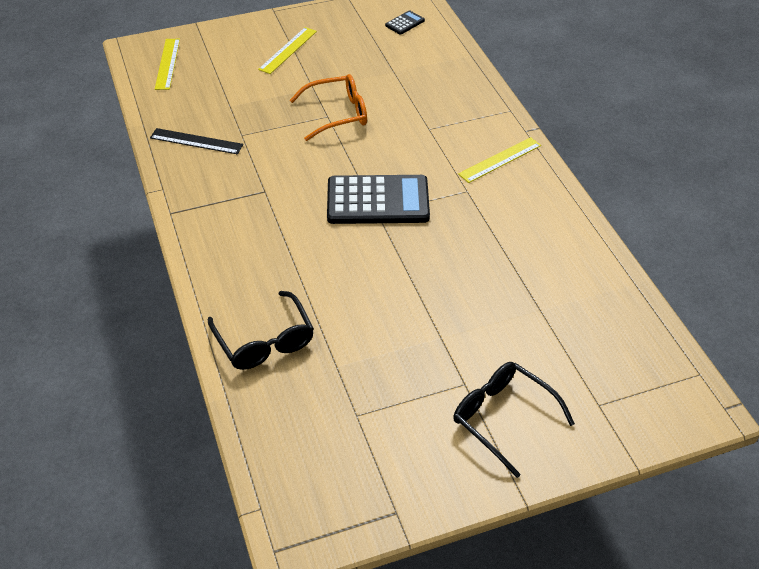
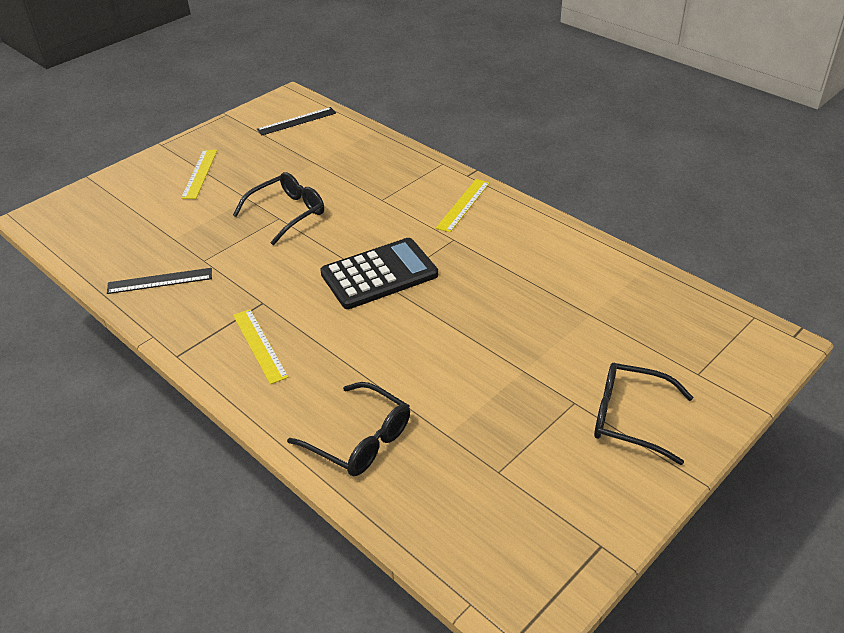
camera: 25 degrees left, 5 degrees down
yellow ruler [155,39,180,90] -> yellow ruler moved to [233,309,289,384]
orange glasses [290,74,367,141] -> black glasses [233,172,324,245]
black calculator [385,10,425,35] -> black ruler [257,107,336,135]

